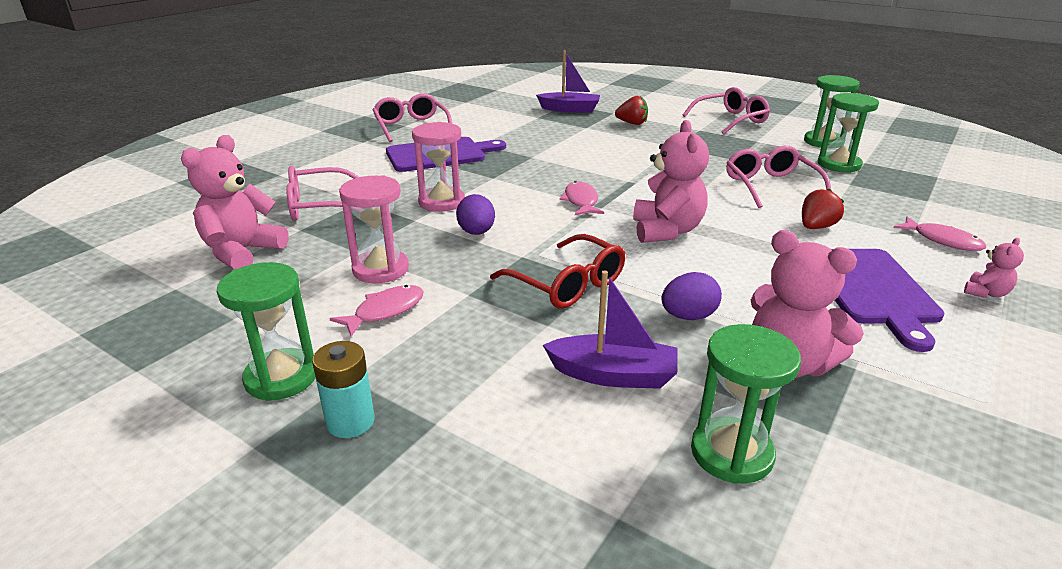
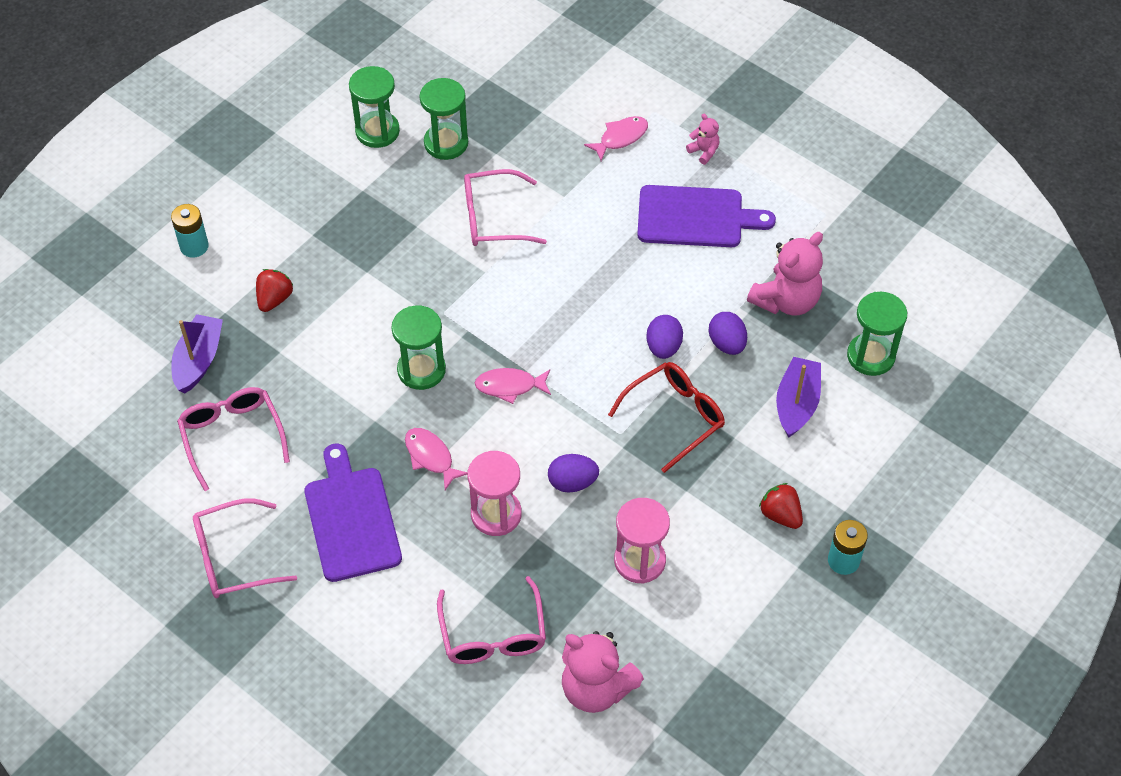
camera: 85 degrees left, 25 degrees up
green hourglass [217,262,316,401] -> green hourglass moved to [392,305,446,390]
pink fish [330,285,424,337] -> pink fish moved to [405,428,468,490]
pink teddy bear [633,120,709,243] -> none
pink glasses [682,87,770,134] -> pink glasses moved to [177,387,290,491]
red strawberry [802,189,844,229] -> red strawberry moved to [759,483,803,529]
none -> turquoise battery [171,204,209,257]
none -> purple egg [646,315,683,359]

